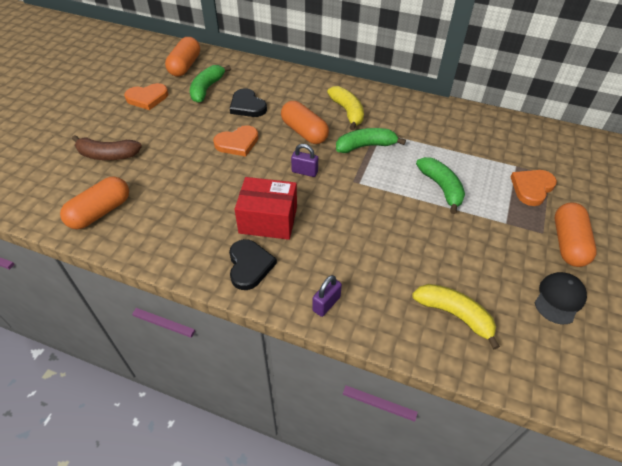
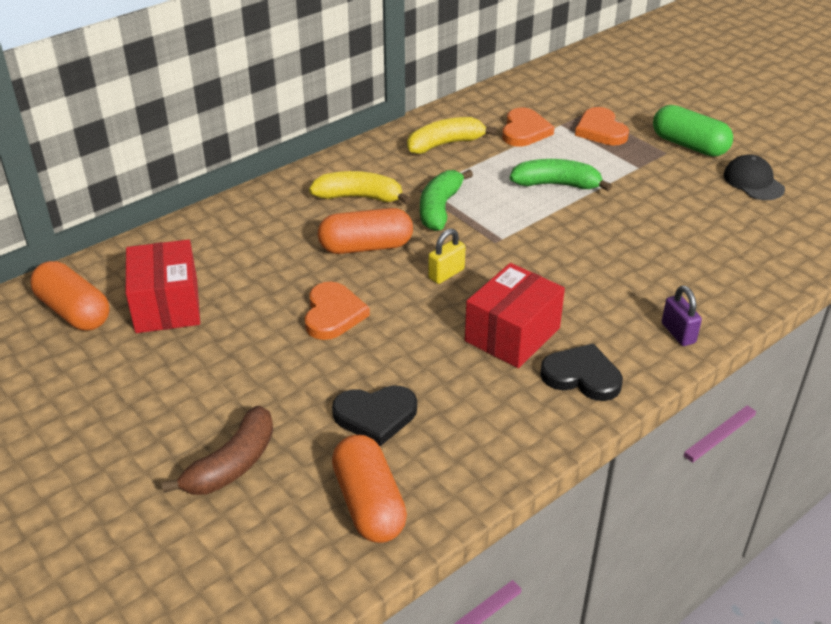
camera: 60 degrees left, 10 degrees down
orange heart [124,83,168,110] -> orange heart moved to [502,108,555,147]
green banana [190,65,231,103] -> red box [126,240,200,333]
black heart [230,88,267,117] -> black heart moved to [332,385,417,446]
purple padlock [291,144,318,177] -> yellow padlock [428,229,465,284]
yellow banana [412,284,500,350] -> yellow banana moved to [407,117,497,154]
orange capsule [555,203,597,267] -> green capsule [653,105,733,157]

